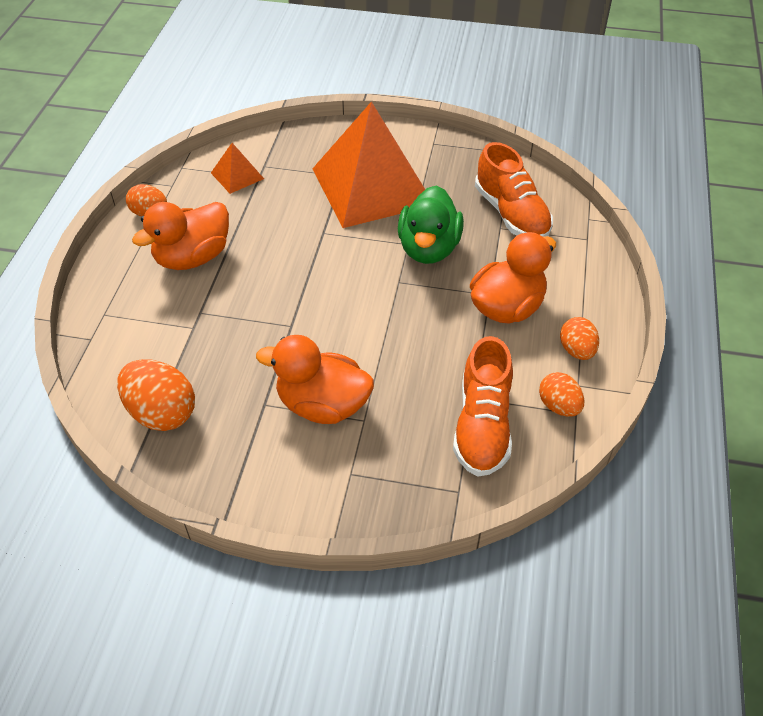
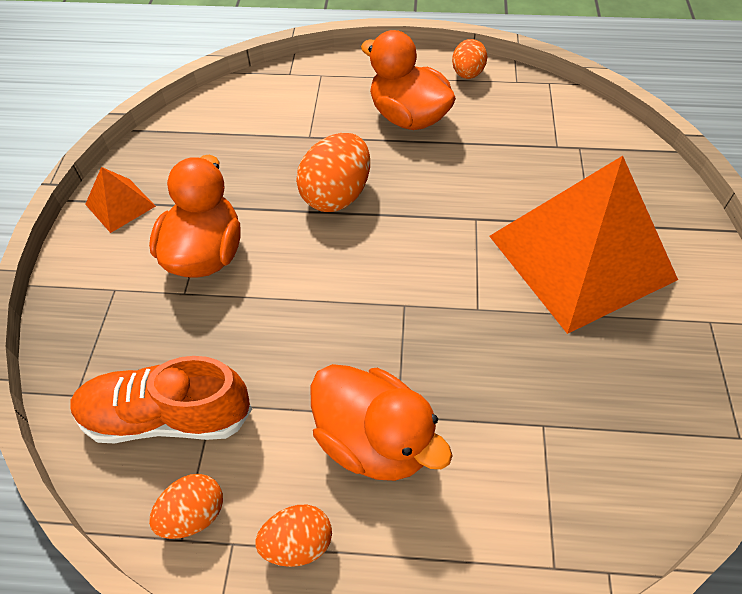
camera: 85 degrees right, 5 degrees up
orange egg [117,359,195,431] -> orange egg moved to [296,133,370,212]
orange pyramid [211,143,264,194] -> orange pyramid moved to [85,167,156,233]
green duck [398,185,464,264] -> none
orange shoe [475,142,553,237] -> none

